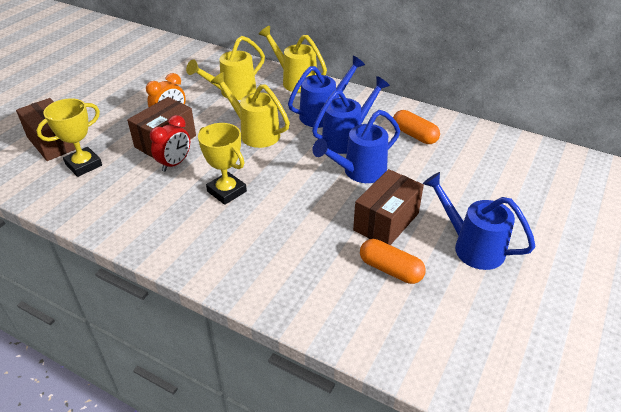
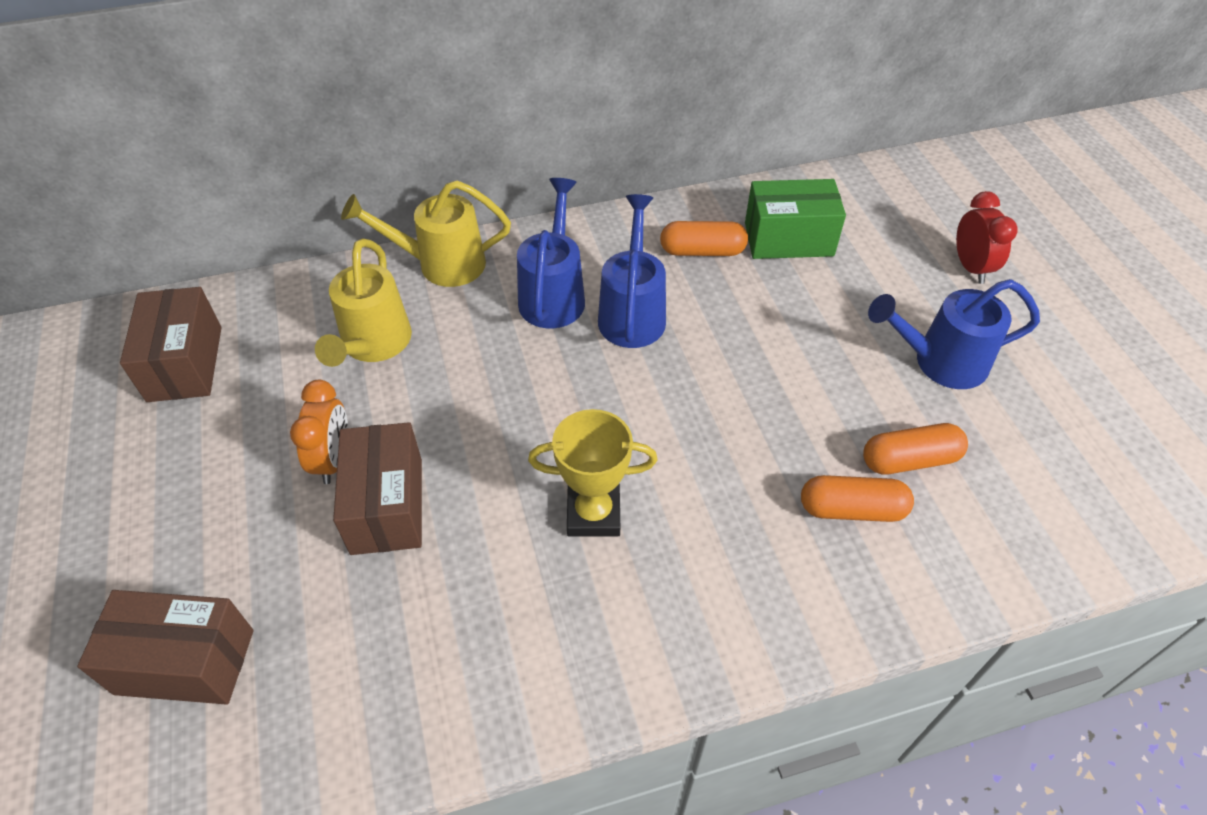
camera: 45 degrees left, 10 degrees up
yellow trophy [36,98,102,177] -> none
red clock [150,115,190,172] -> red clock moved to [956,191,1017,284]
yellow watering can [211,72,290,148] -> none
blue watering can [312,110,400,183] -> none
brown box [353,169,424,245] -> brown box moved to [120,287,221,402]
none -> green box [745,179,846,259]
none -> orange capsule [801,475,914,522]

